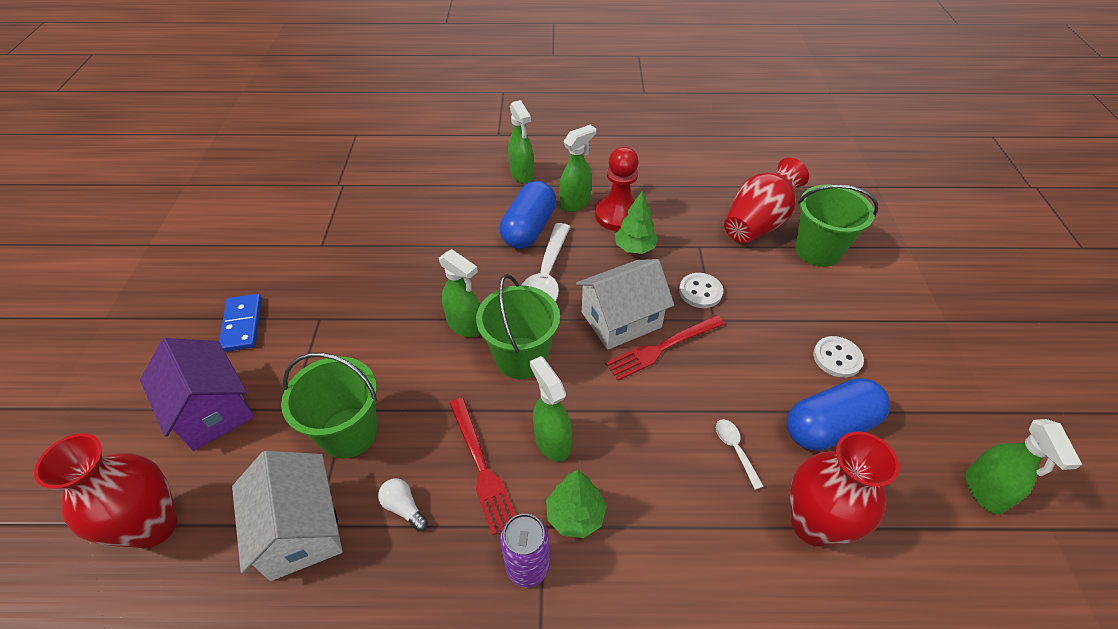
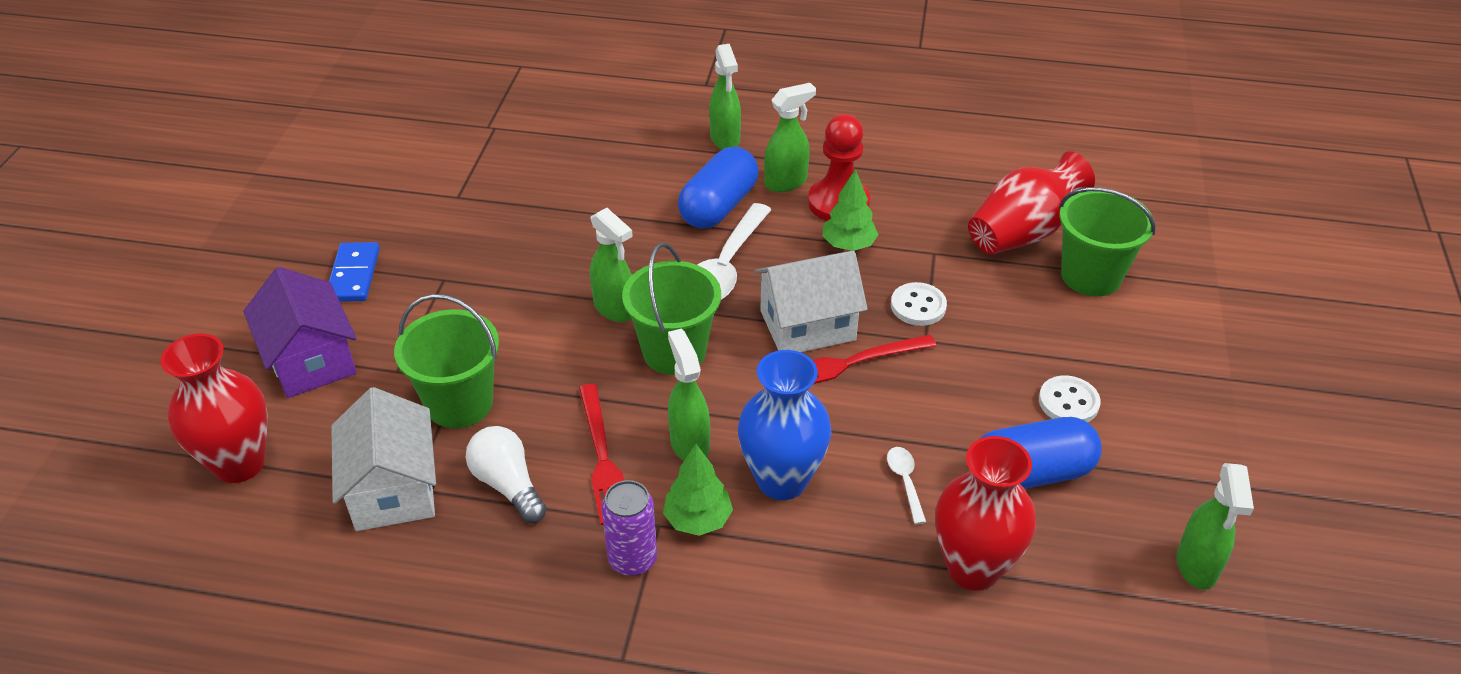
camera: 10 degrees right, 5 degrees down
white light bulb [378,478,428,532] -> white light bulb [466,426,547,523], size x1.61
none -> blue vase [738,350,831,500]

